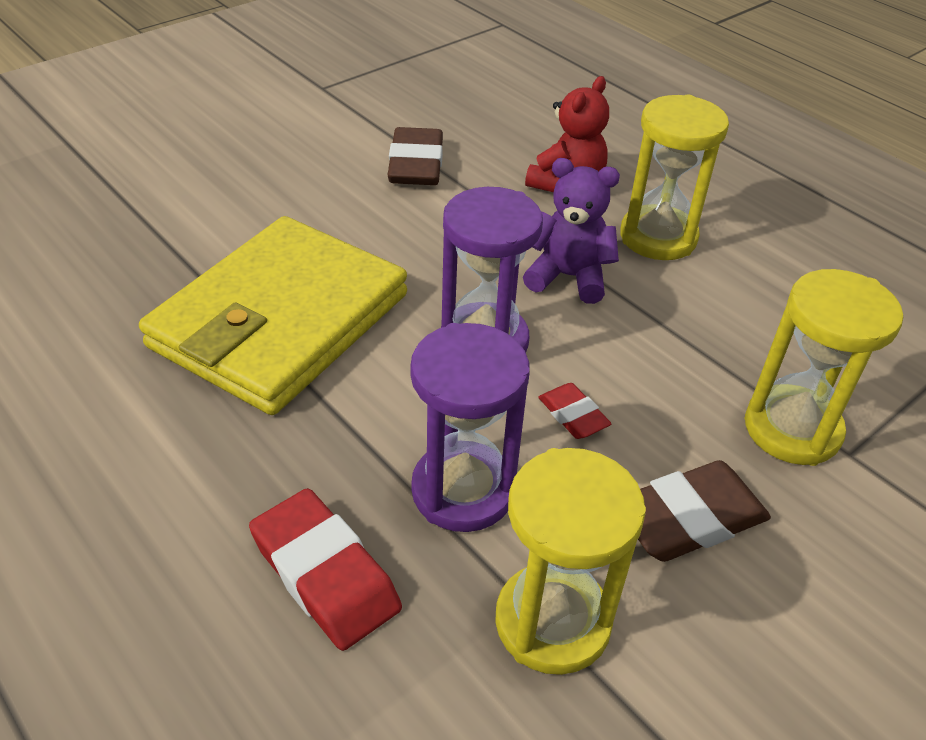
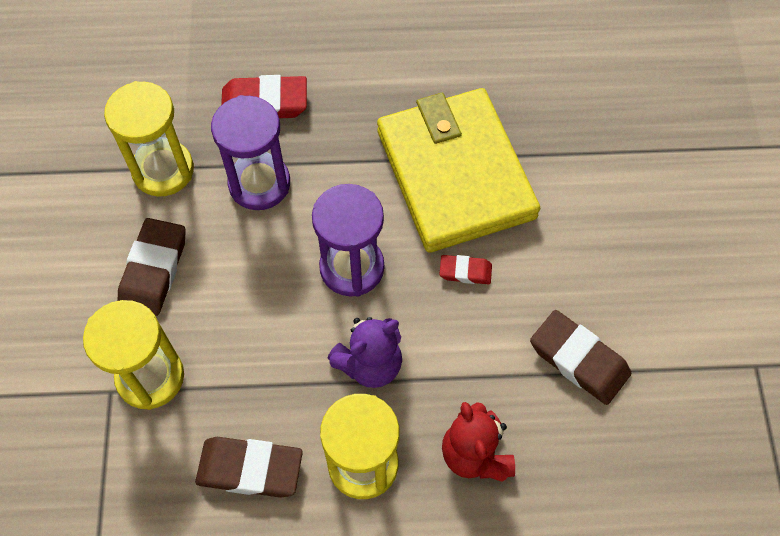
camera: 130 degrees right, 20 degrees up
red eraser [538,383,611,439] -> red eraser moved to [439,255,492,284]
none -> brown eraser [195,437,303,498]

